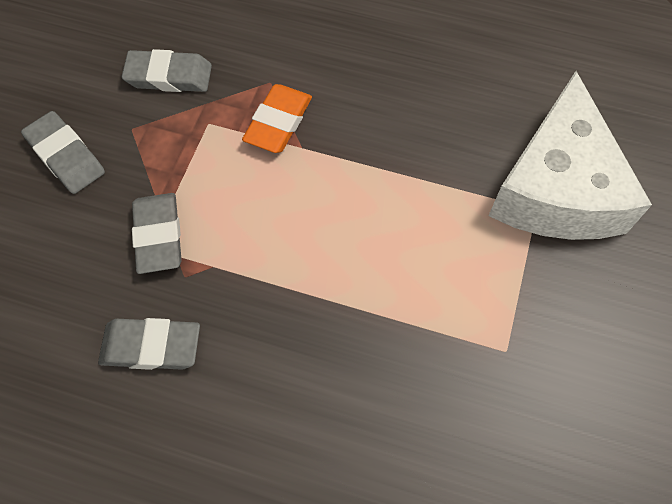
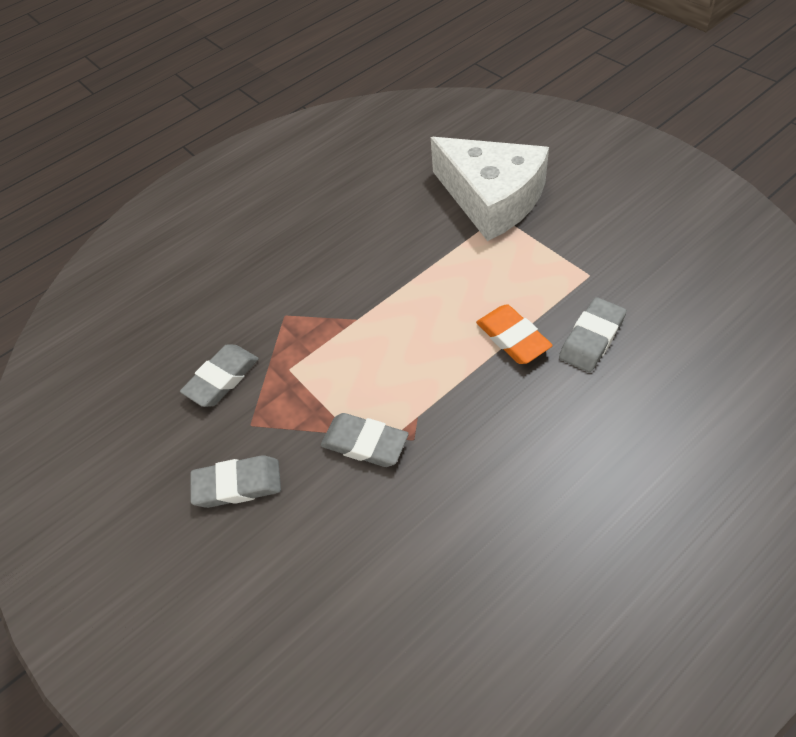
camera: 50 degrees left, 10 degrees down
grey eraser [98,318,200,370] -> grey eraser moved to [559,297,627,372]
orange eraser [242,84,312,153] -> orange eraser moved to [476,304,553,364]

